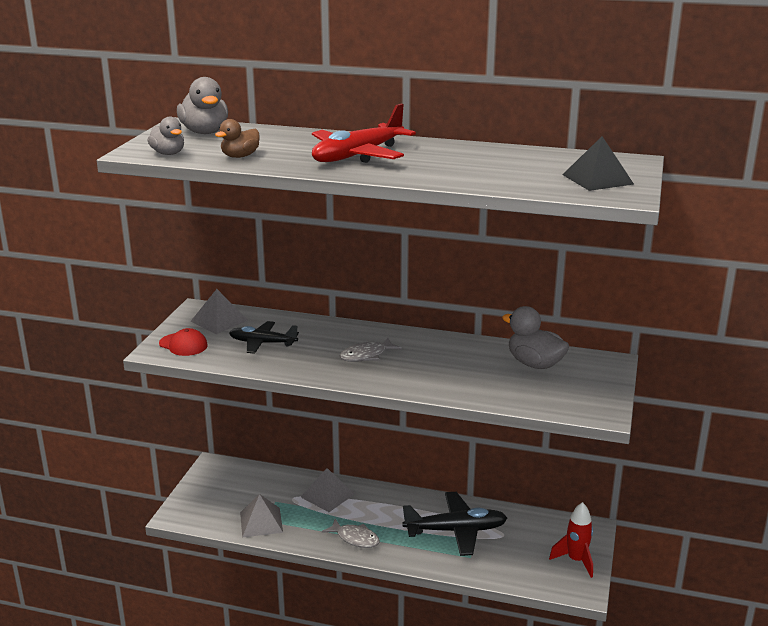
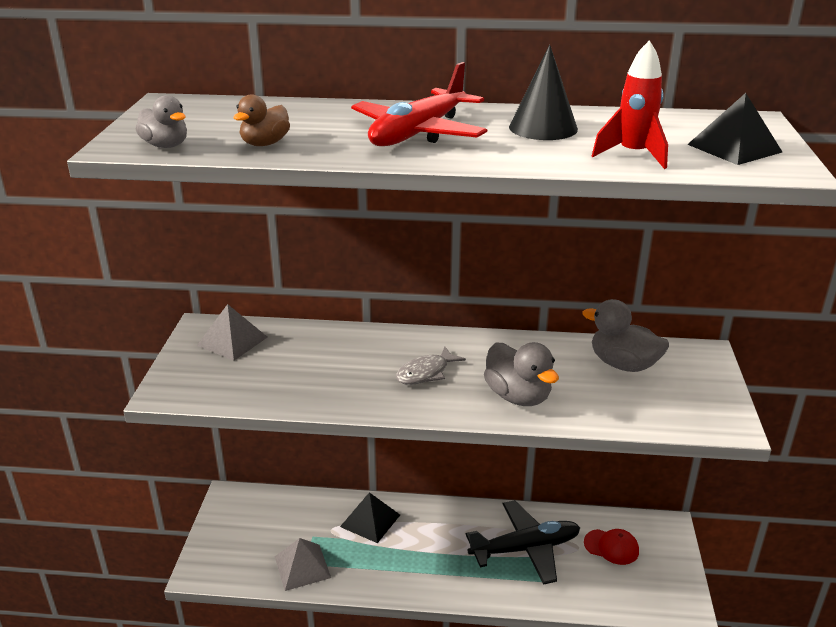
camera: 10 degrees left, 5 degrees up
red cap [159,328,208,356] -> red cap moved to [584,529,639,565]
grey duck [177,77,228,134] -> grey duck moved to [484,342,559,406]
black plane [229,321,299,354] -> none
grey pyramid [301,468,354,512] -> black pyramid [340,492,400,543]
grey fish [322,519,380,548] -> none
red rocket [549,502,593,578] -> red rocket moved to [592,40,668,169]
none -> black cone [509,45,578,140]

